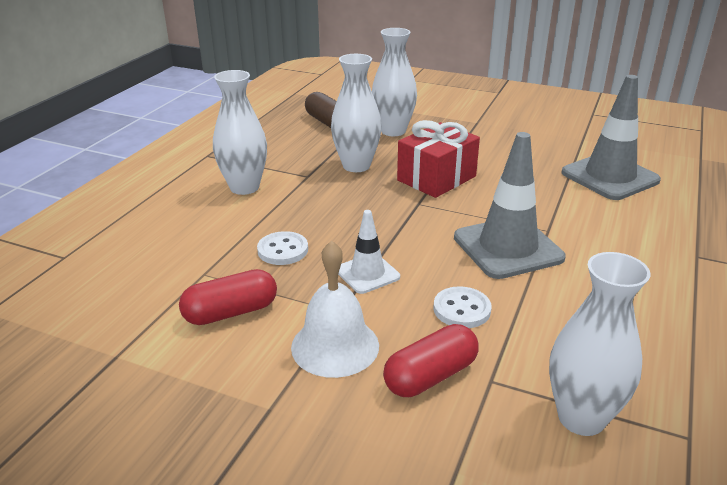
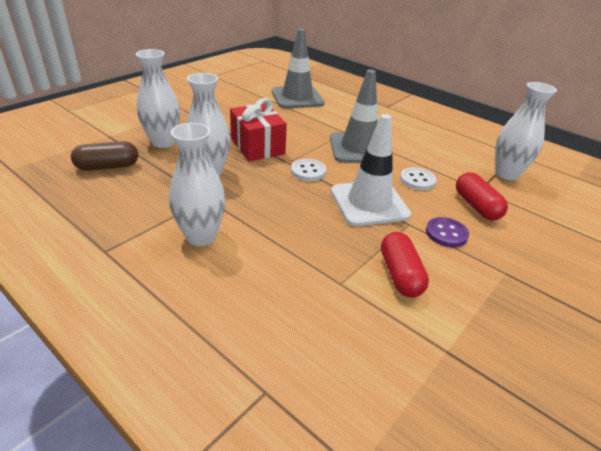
camera: 75 degrees left, 5 degrees up
white button [257,231,308,265] -> white button moved to [291,159,326,181]
white bell [291,241,379,378] -> purple button [426,217,469,248]
white traffic cone [338,210,400,294] -> white traffic cone [331,114,411,226], size x1.79

